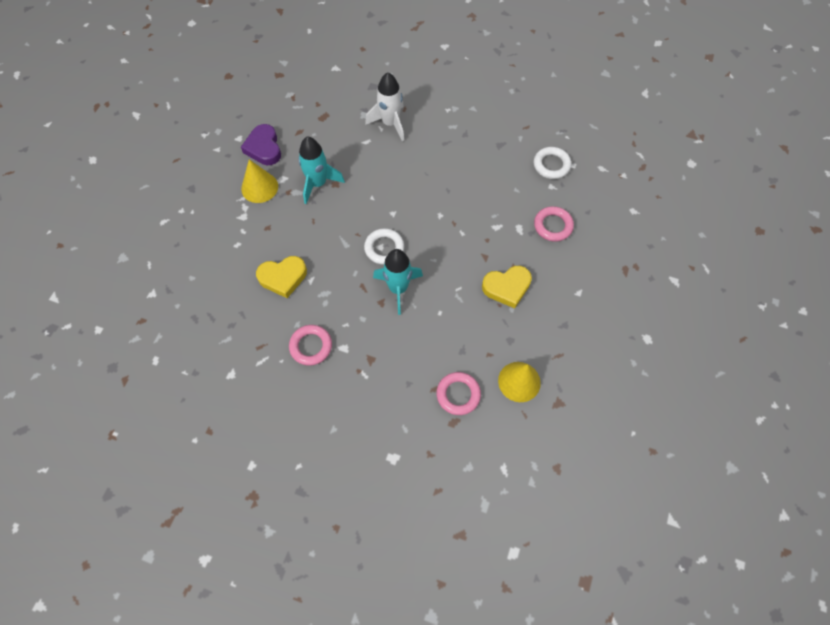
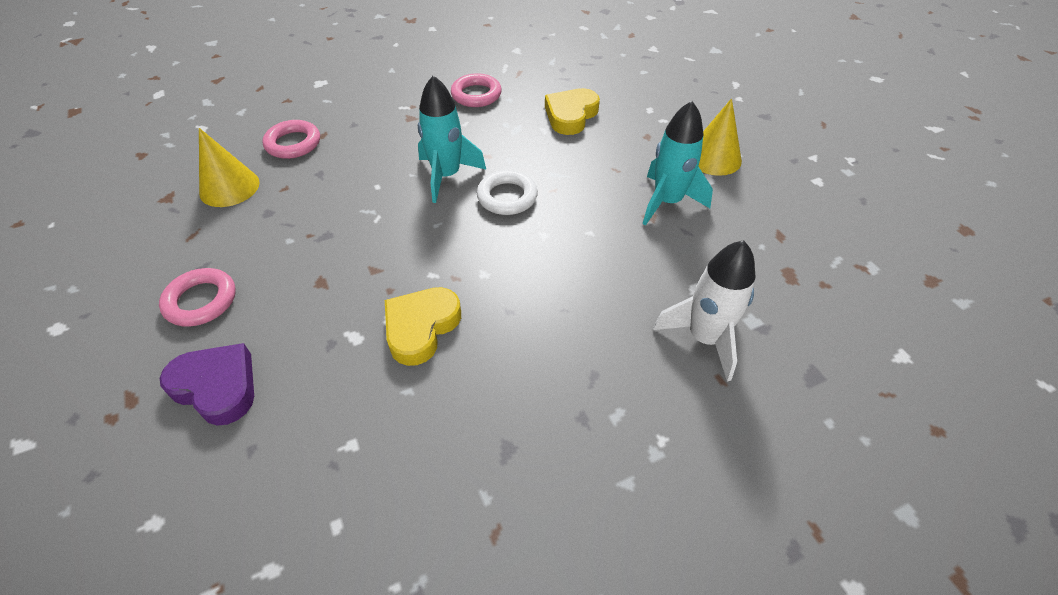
camera: 135 degrees right, 15 degrees down
purple heart [241,124,281,165] -> purple heart moved to [160,343,254,426]
yellow heart [482,266,532,308] -> yellow heart moved to [385,287,461,366]
white ring [534,147,571,179] -> none
pink ring [534,206,574,242] -> pink ring moved to [159,268,236,327]

